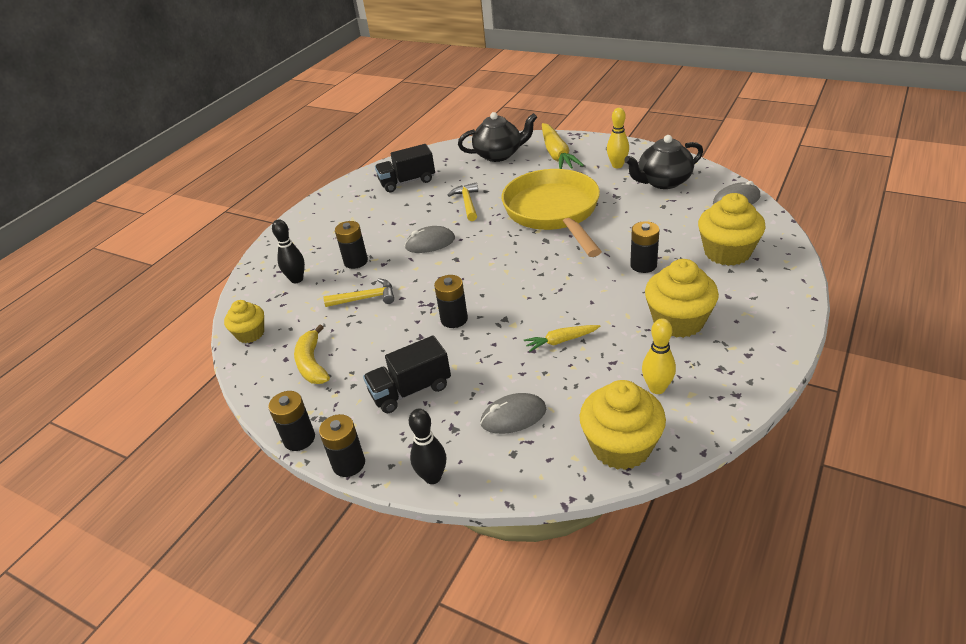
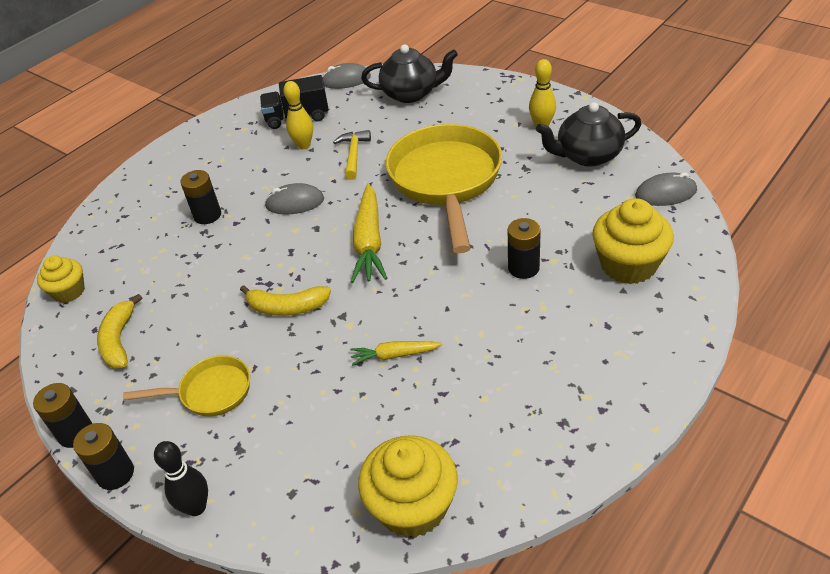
camera: 10 degrees right, 5 degrees up
black bowling pin [272,219,305,283] -> none
yellow hammer [324,278,394,307] -> none
black truck [363,335,451,413] -> yellow pan [123,355,250,417]
black battery [434,275,468,328] -> yellow banana [240,285,331,316]
grey mouse [480,393,546,434] -> grey mouse moved to [322,63,371,89]
yellow carrot [542,123,584,169] -> yellow carrot moved to [351,183,387,283]
yellow bowling pin [642,318,676,394] -> yellow bowling pin moved to [283,81,313,149]
yellow cupcake [645,259,719,338] -> none

